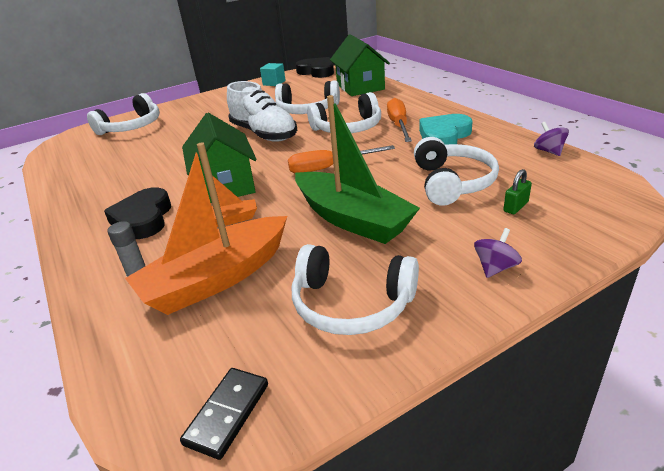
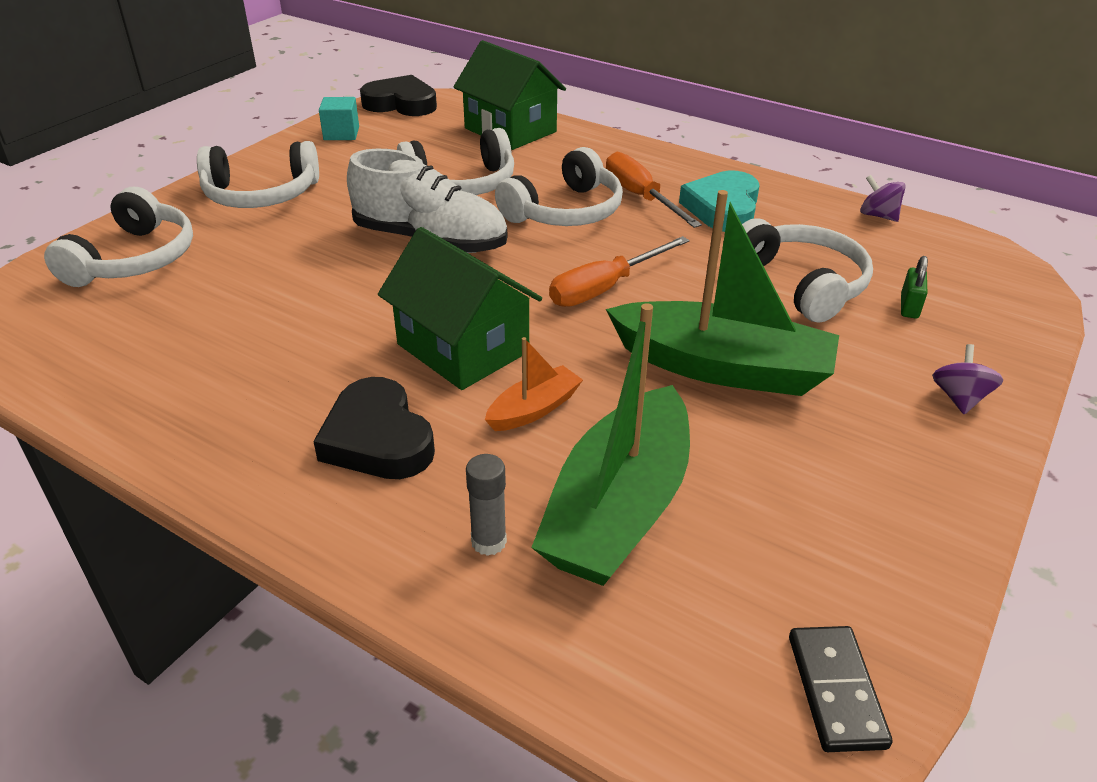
camera: 30 degrees left, 5 degrees up
orange boat [125,142,287,315] -> green boat [531,303,690,586]
white headphones [292,244,419,335] -> white headphones moved to [197,141,319,208]

